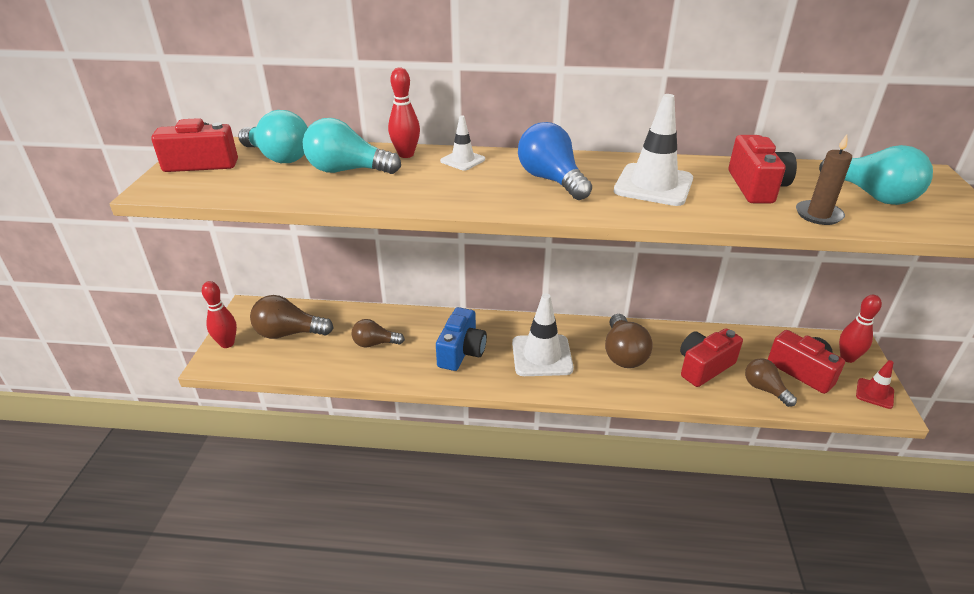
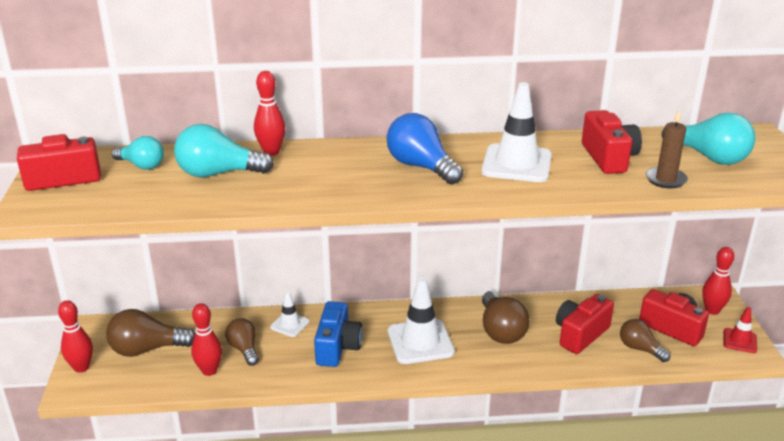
camera: 10 degrees left, 5 degrees down
turquoise light bulb [238,110,308,163] -> turquoise light bulb [112,136,164,170], size x0.64
brown light bulb [352,319,405,347] -> brown light bulb turned 75 degrees clockwise [225,318,259,366]
white traffic cone [440,115,485,171] -> white traffic cone moved to [270,291,309,337]
none -> red bowling pin [191,303,222,376]

